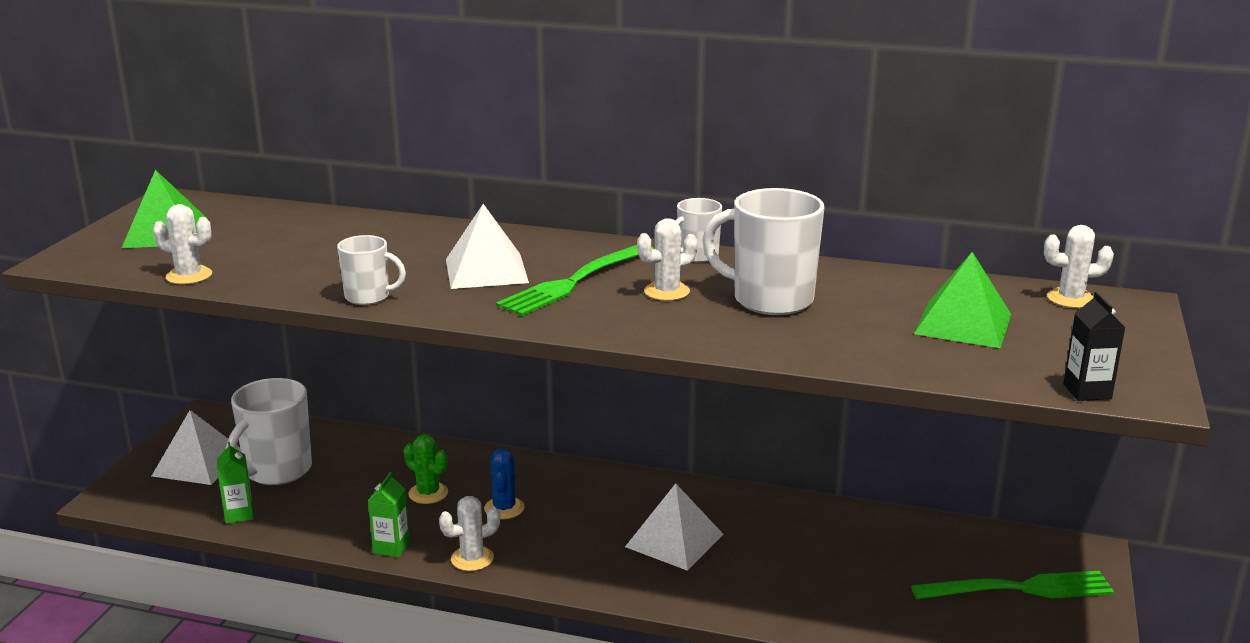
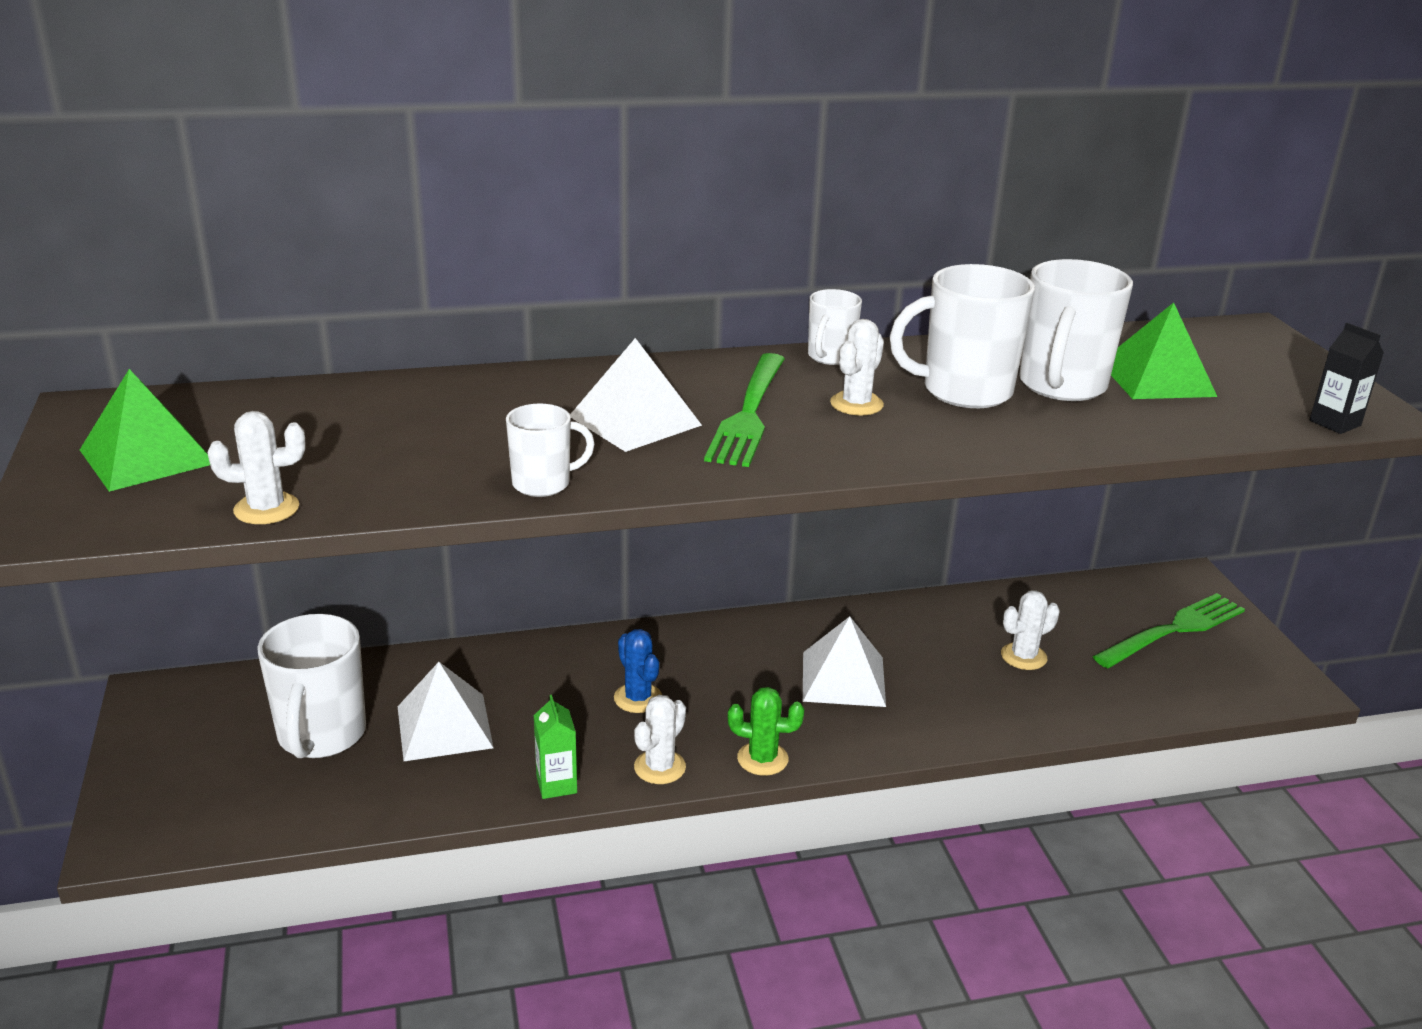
camera: 30 degrees left, 5 degrees up
white pyramid [152,410,241,485] -> white pyramid moved to [398,662,493,761]
green carton [217,442,254,524] -> none
green cactus [404,434,448,504] -> green cactus moved to [728,687,804,776]
white cactus [1044,225,1114,308] -> white cactus moved to [1001,590,1060,670]
none -> white mug [1019,259,1133,401]

